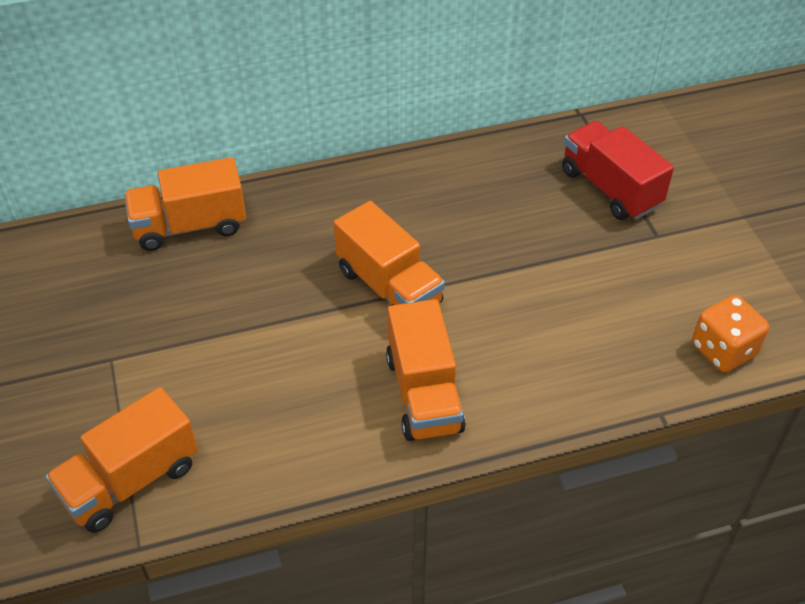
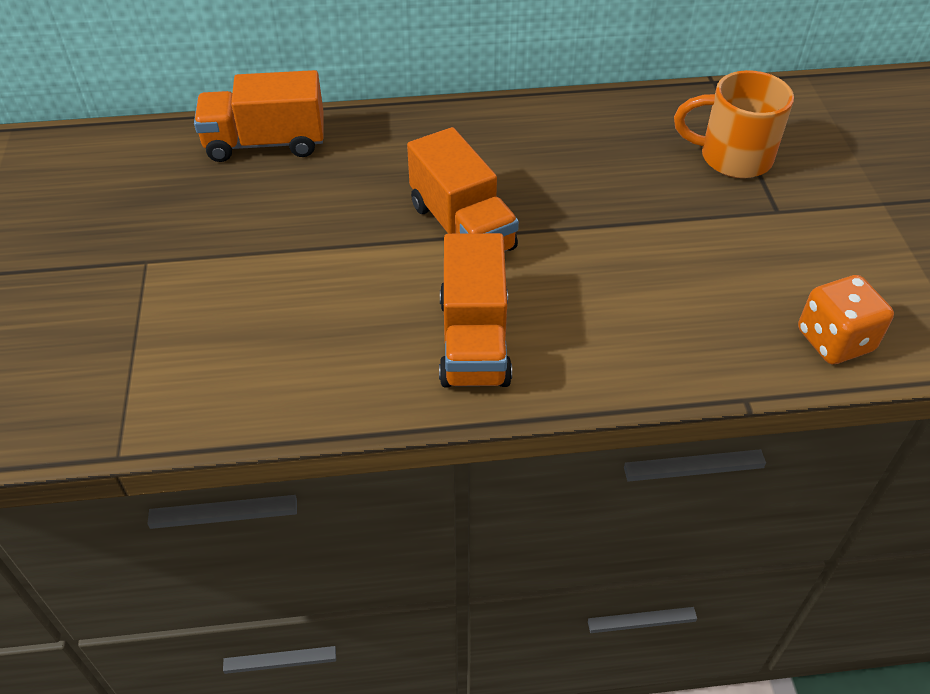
camera: 10 degrees right, 0 degrees up
orange truck [45,387,198,533] -> none
red truck [562,121,674,220] -> orange mug [674,70,794,178]

